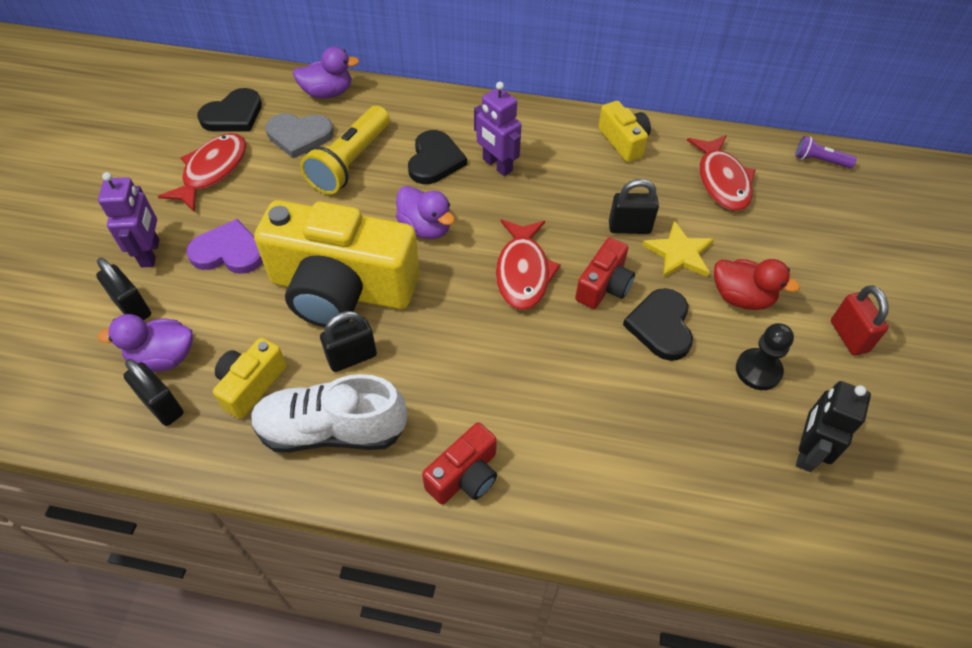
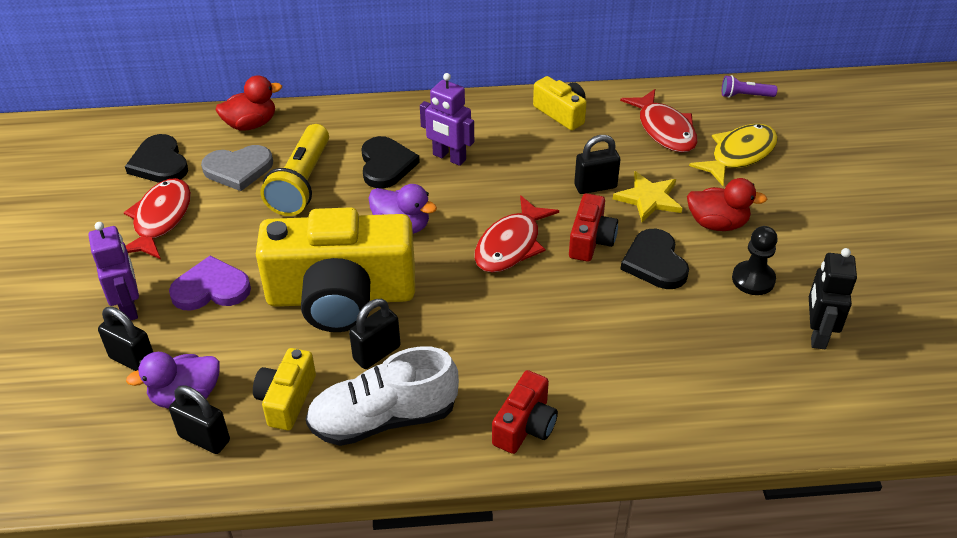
camera: 15 degrees left, 10 degrees down
black heart [197,88,262,132] -> black heart turned 120 degrees clockwise [125,134,188,183]
purple duck [293,46,359,98] -> red duck [216,75,282,130]
red fish [496,219,561,310] -> red fish turned 45 degrees clockwise [474,195,559,273]
red padlock [831,285,889,356] -> none
none -> yellow fish [689,124,778,186]

